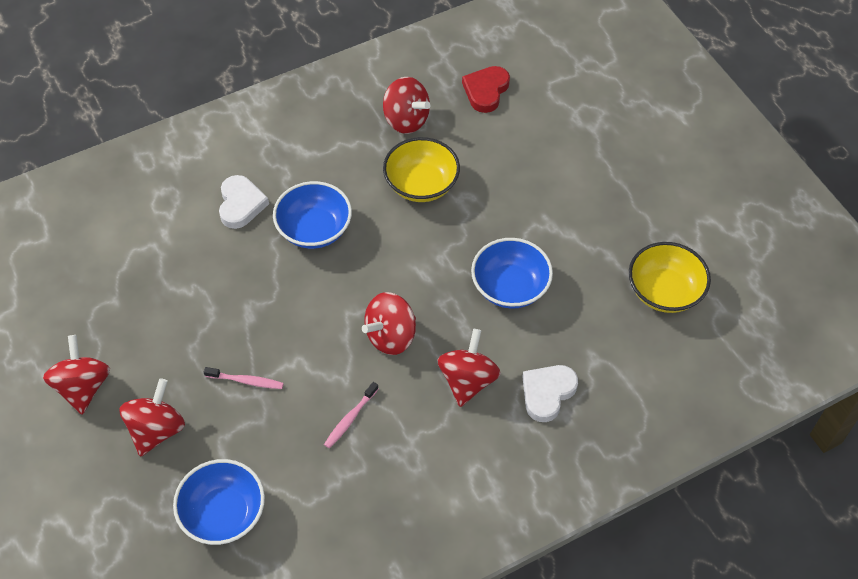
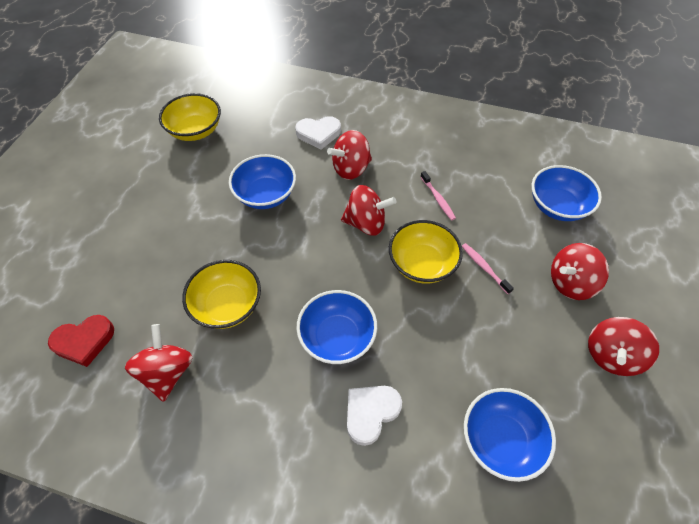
camera: 135 degrees left, 0 degrees up
pink toothbrush [324,382,378,448] -> pink toothbrush turned 75 degrees clockwise [420,171,456,221]
none -> yellow bowl [389,220,463,284]
none -> blue bowl [464,388,556,482]

